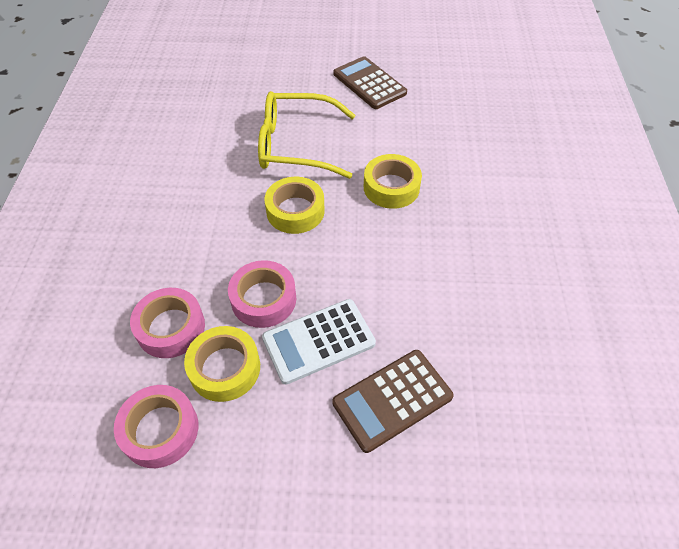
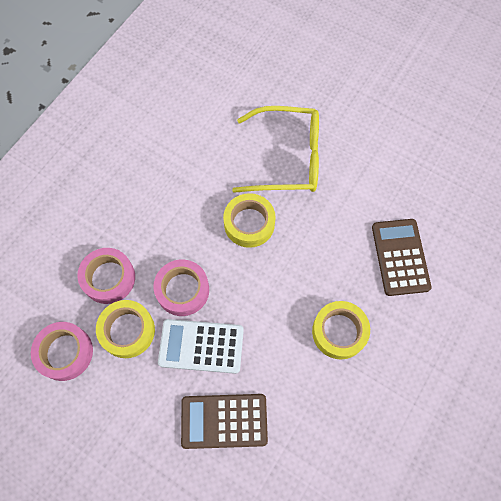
camera: 30 degrees right, 15 degrees up
yellow glasses [258,91,355,179] -> yellow glasses turned 150 degrees clockwise [232,106,319,193]
brown calculator [334,56,407,109] -> brown calculator moved to [372,219,432,296]
yellow tape [364,154,422,209] -> yellow tape moved to [312,301,370,360]

